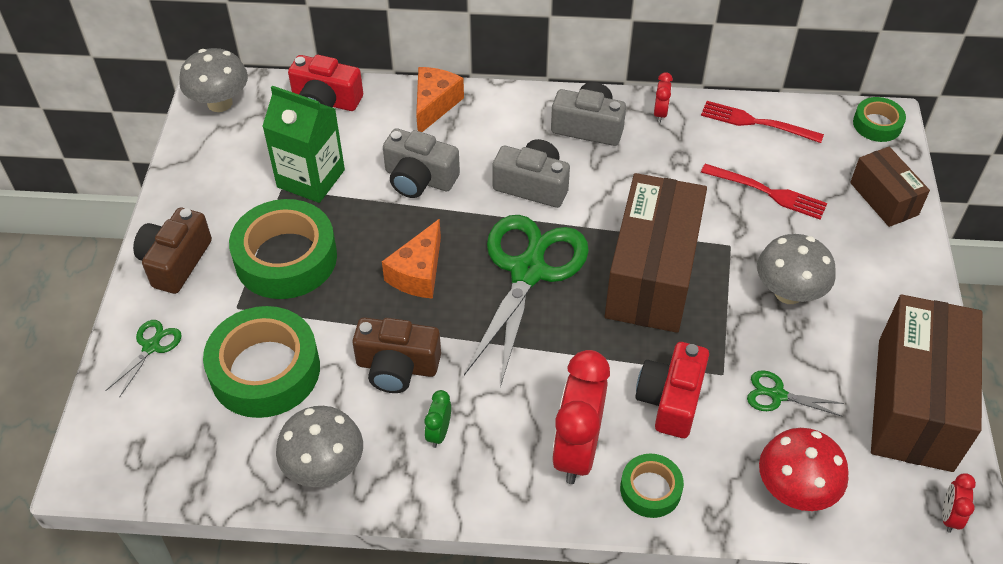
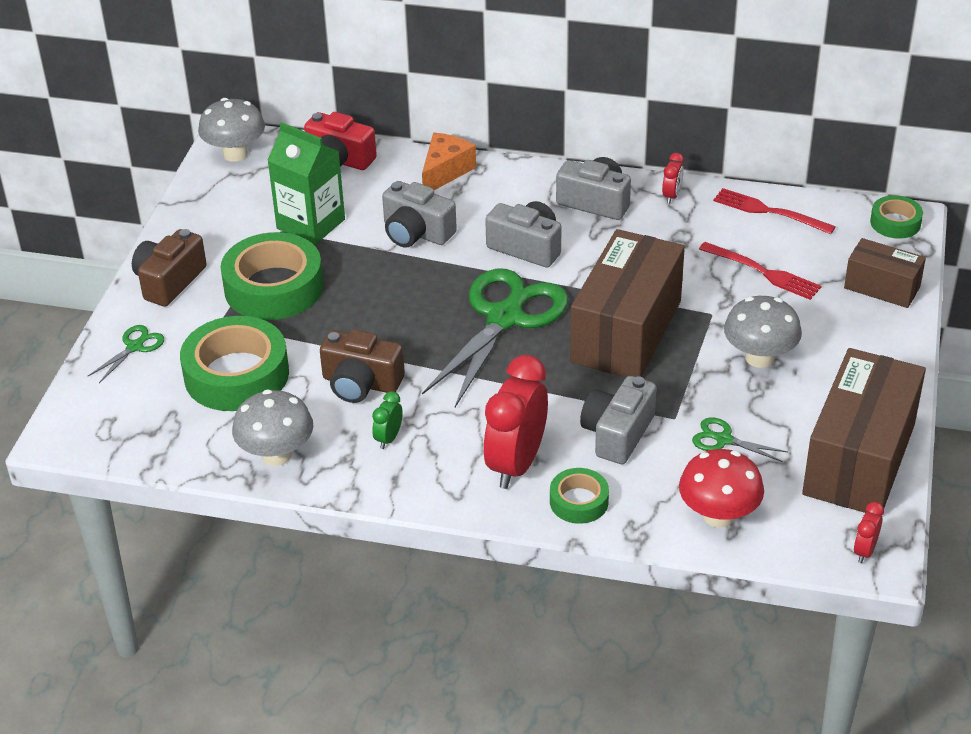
camera: 10 degrees right, 10 degrees down
orange cheese [382,219,441,299] -> none
red camera [636,342,709,438] -> grey camera [580,376,657,464]
brown box [850,147,930,227] -> brown box turned 45 degrees counterclockwise [844,238,926,308]

